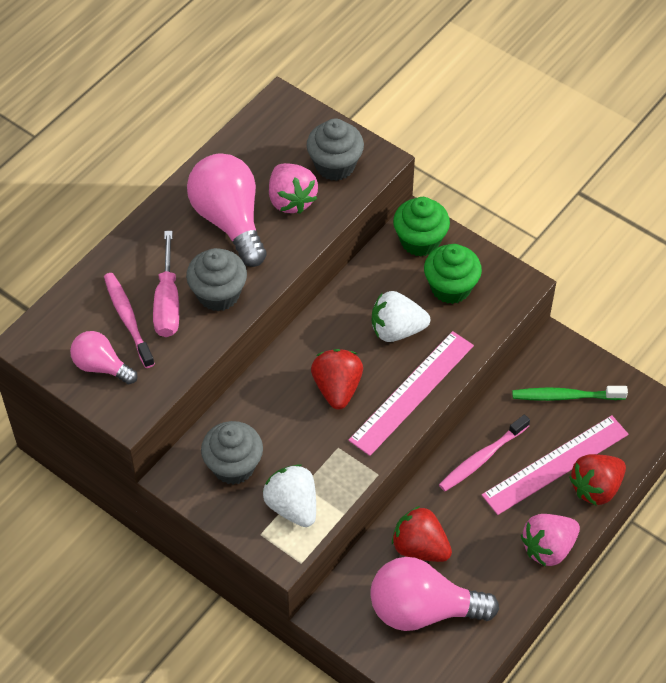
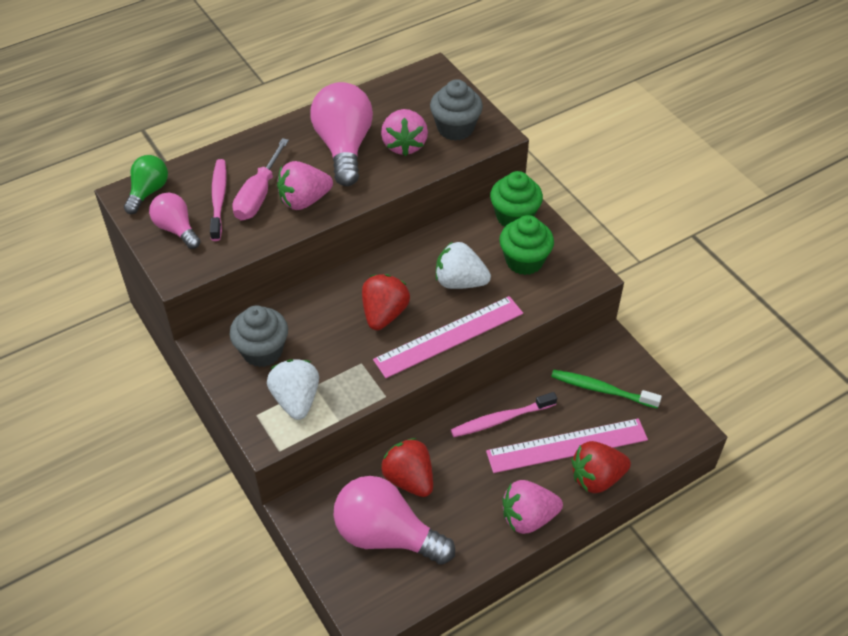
camera: 20 degrees right, 5 degrees down
grey cupcake [186,248,247,311] -> pink strawberry [277,161,333,210]
none -> green light bulb [124,155,168,214]

